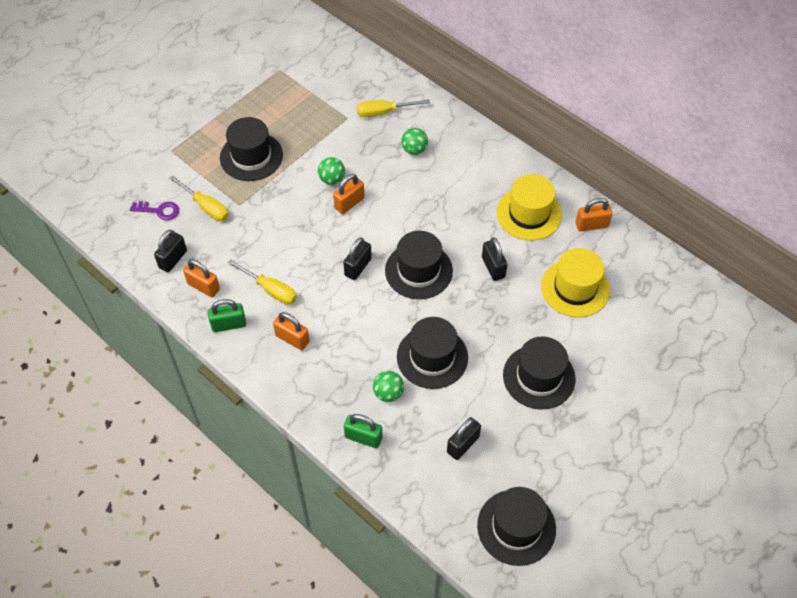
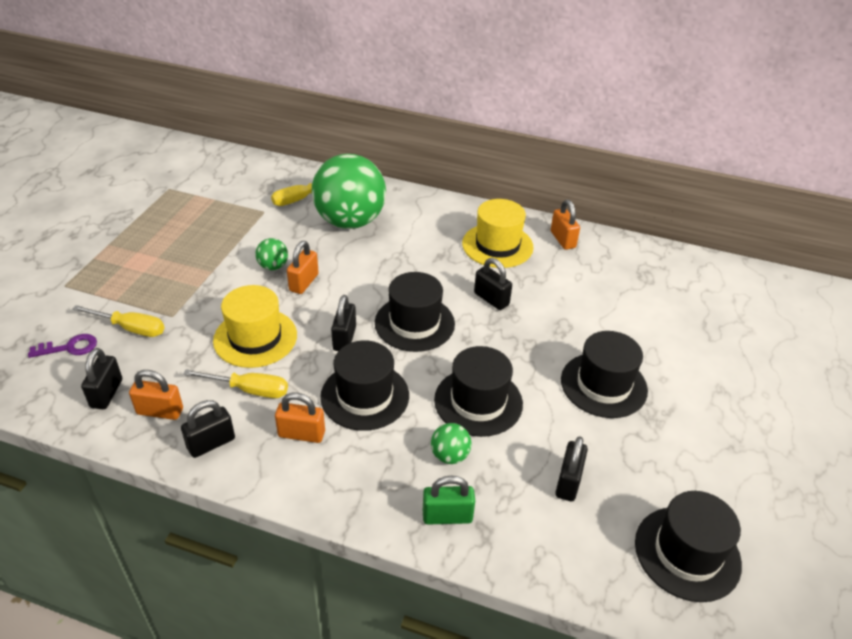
camera: 25 degrees left, 15 degrees down
green padlock [208,299,246,332] -> black padlock [181,400,235,458]
black hat [220,117,283,181] -> black hat moved to [320,340,409,431]
green ball [401,128,428,155] -> green ball [311,154,386,229], size x2.45
yellow hat [541,248,610,317] -> yellow hat moved to [213,285,297,368]
orange padlock [575,198,612,232] -> orange padlock turned 75 degrees counterclockwise [551,200,580,250]

